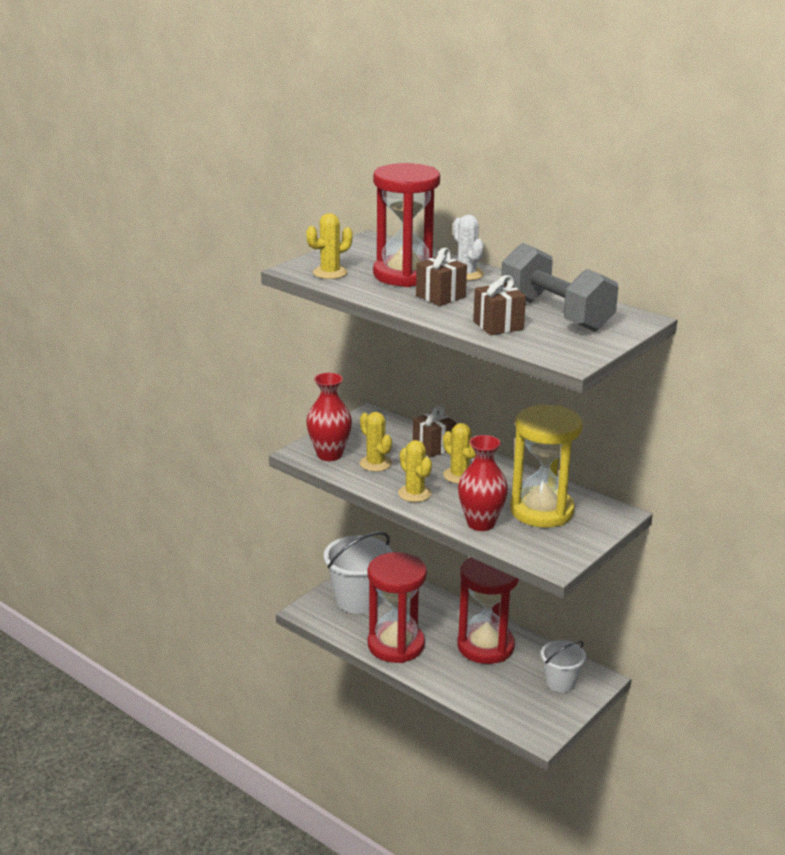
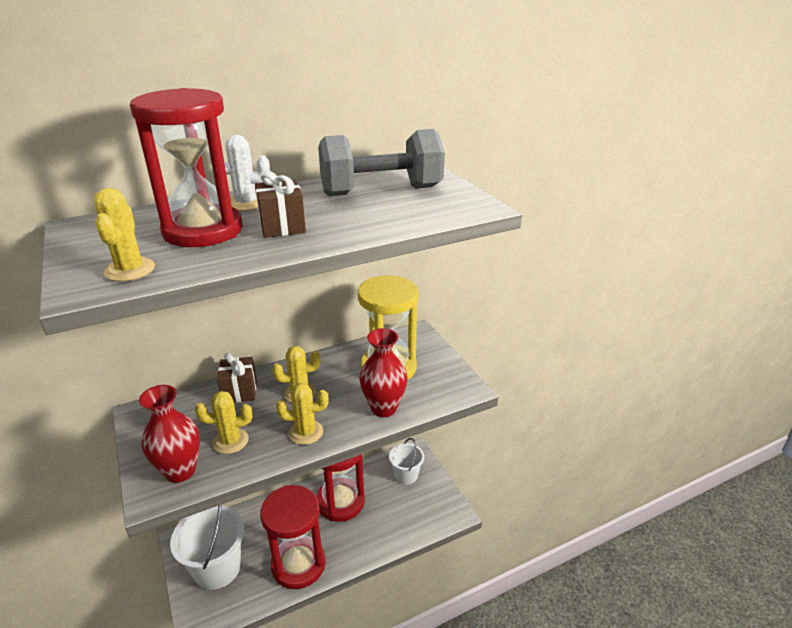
camera: 65 degrees left, 5 degrees up
brown gift [473,275,526,335] -> none

